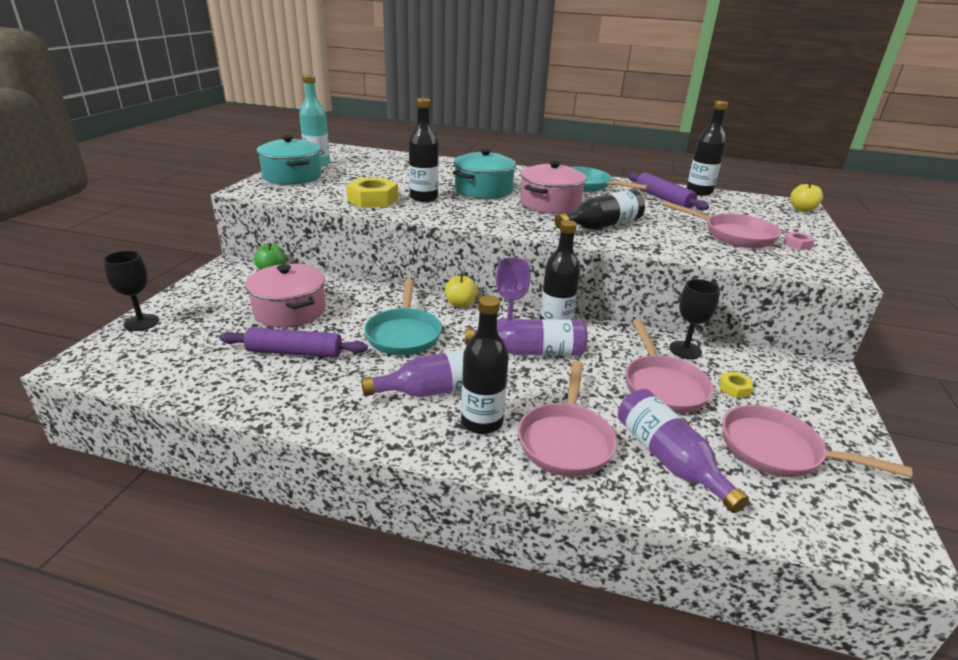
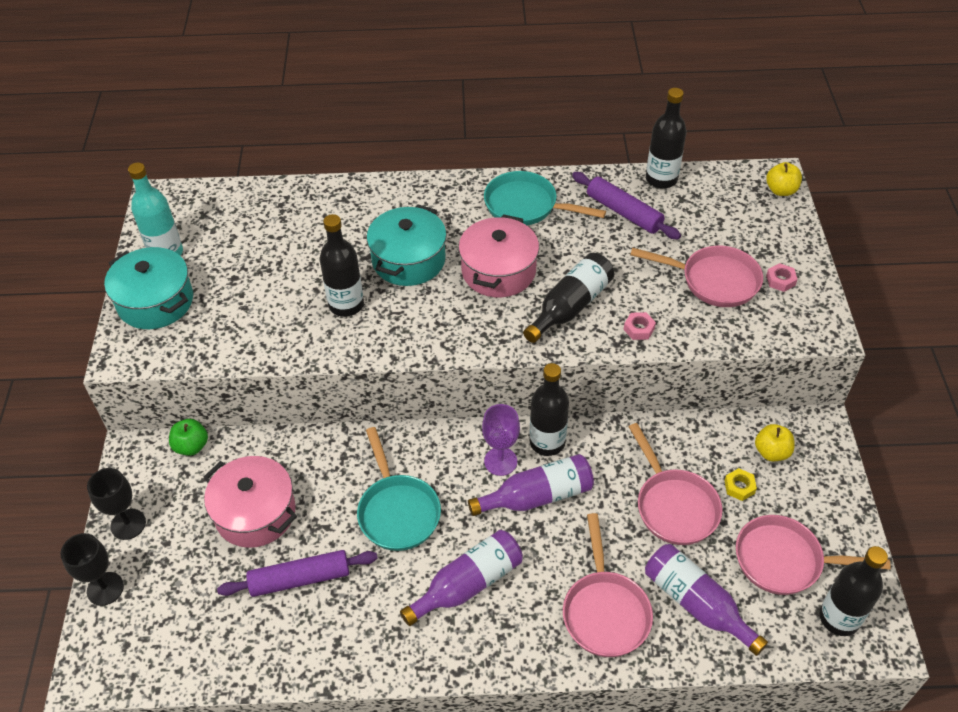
camera: 15 degrees left, 20 degrees up
yellow nut [346,177,398,208] -> none
yellow apple [445,274,478,308] -> yellow apple moved to [755,424,795,462]
black bottle [461,295,509,434] -> black bottle moved to [819,546,888,636]
black goblet [669,279,720,359] -> black goblet moved to [87,468,146,540]
none -> pink nut [623,312,656,340]

